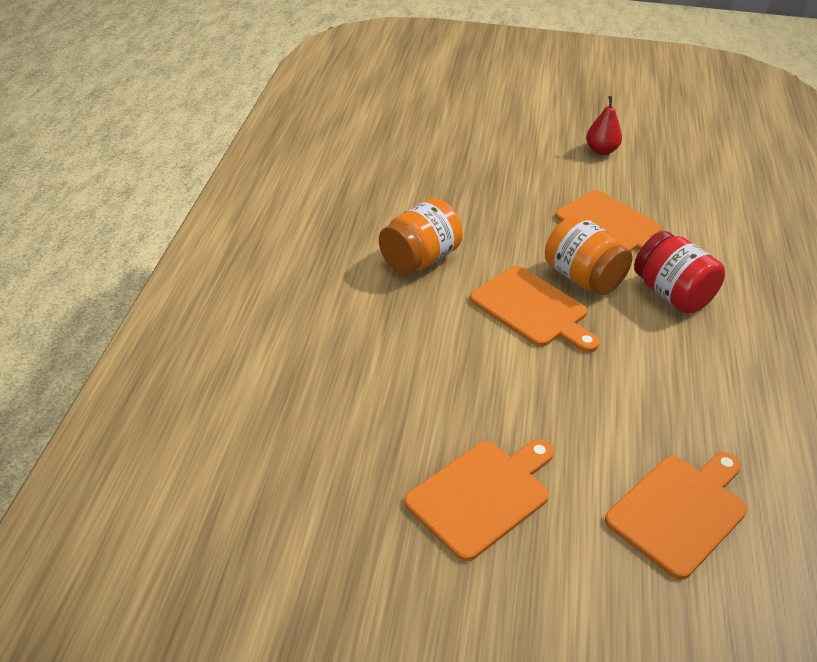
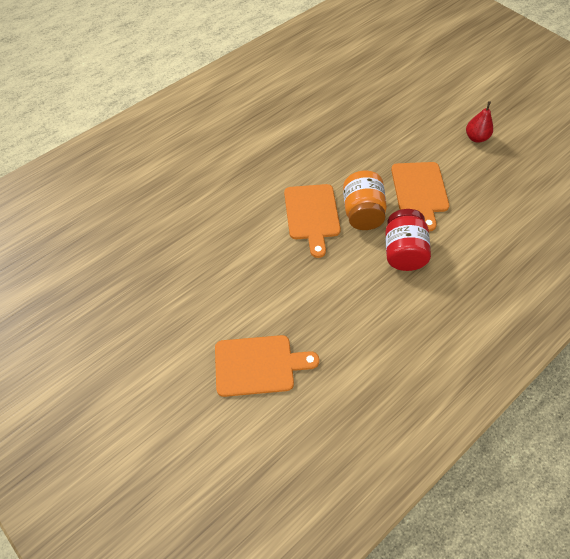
camera: 40 degrees right, 15 degrees up
orange jar [379,198,463,274] -> none
orange cutting board [404,439,554,561] -> none

